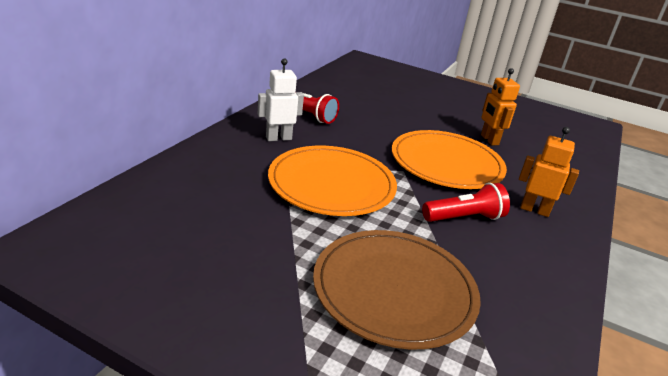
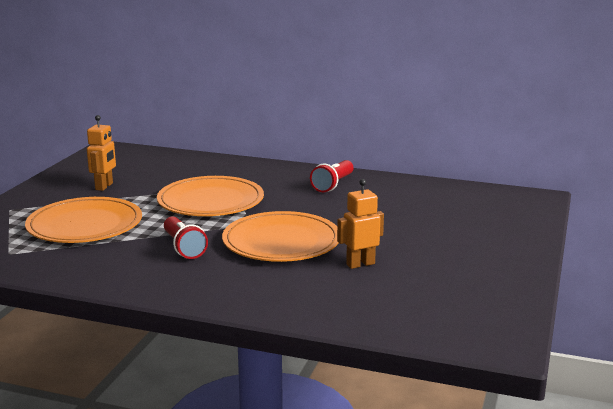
camera: 85 degrees right, 10 degrees down
white robot [258,58,304,141] -> none
brown plate [313,230,481,350] -> orange plate [25,197,142,243]
orange robot [519,127,579,217] -> orange robot moved to [87,115,116,191]

